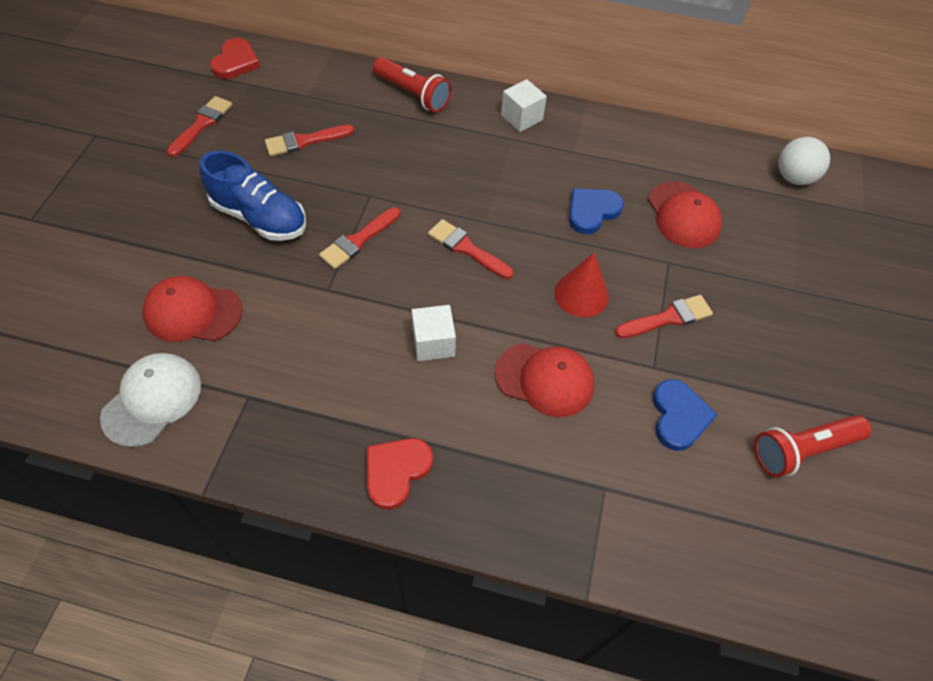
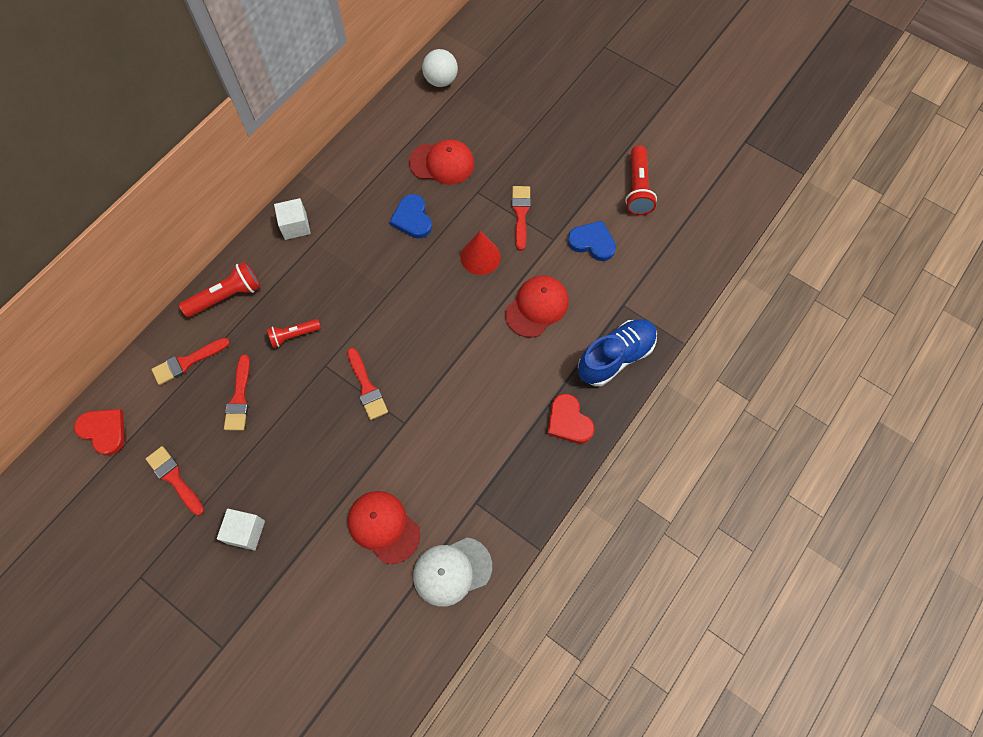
camera: 65 degrees left, 10 degrees up
white cap [100,353,201,447] -> white cap turned 75 degrees counterclockwise [413,538,492,607]
red cap [142,276,243,342] -> red cap turned 105 degrees clockwise [348,491,420,564]
blue shoe [200,151,306,241] -> blue shoe moved to [578,319,657,386]
white cube [412,305,456,361] -> white cube moved to [217,509,265,551]
red brush [428,219,514,279] -> red brush moved to [151,338,230,385]
none -> red flashlight [267,319,321,348]

